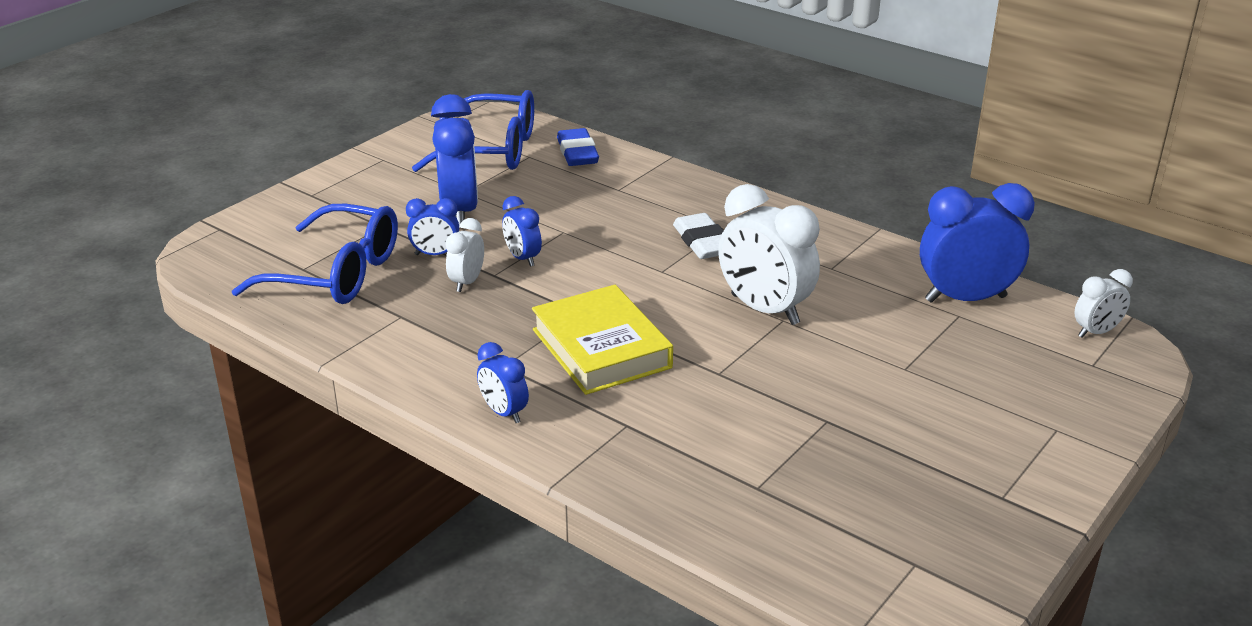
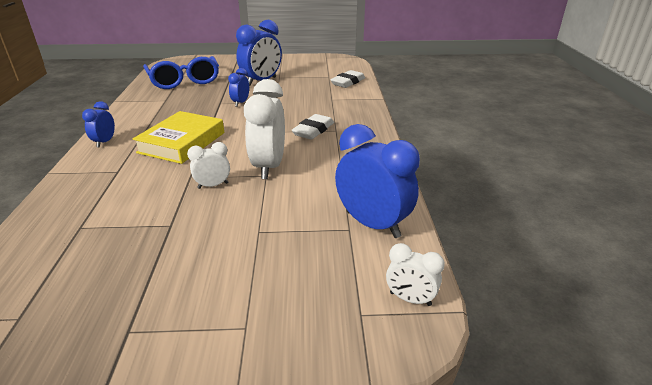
camera: 50 degrees right, 0 degrees up
blue clock [406,198,459,255] -> none
blue glasses [412,90,534,172] -> none
white clock [445,218,484,292] -> white clock moved to [187,142,230,189]
blue eraser [557,128,599,166] -> white eraser [330,70,365,88]

